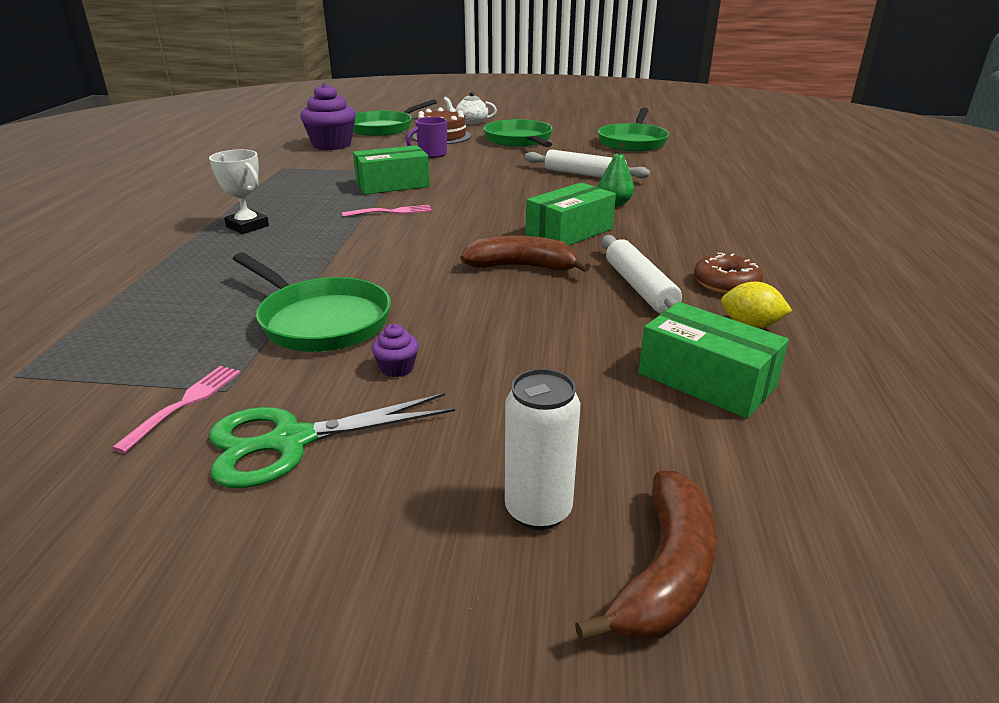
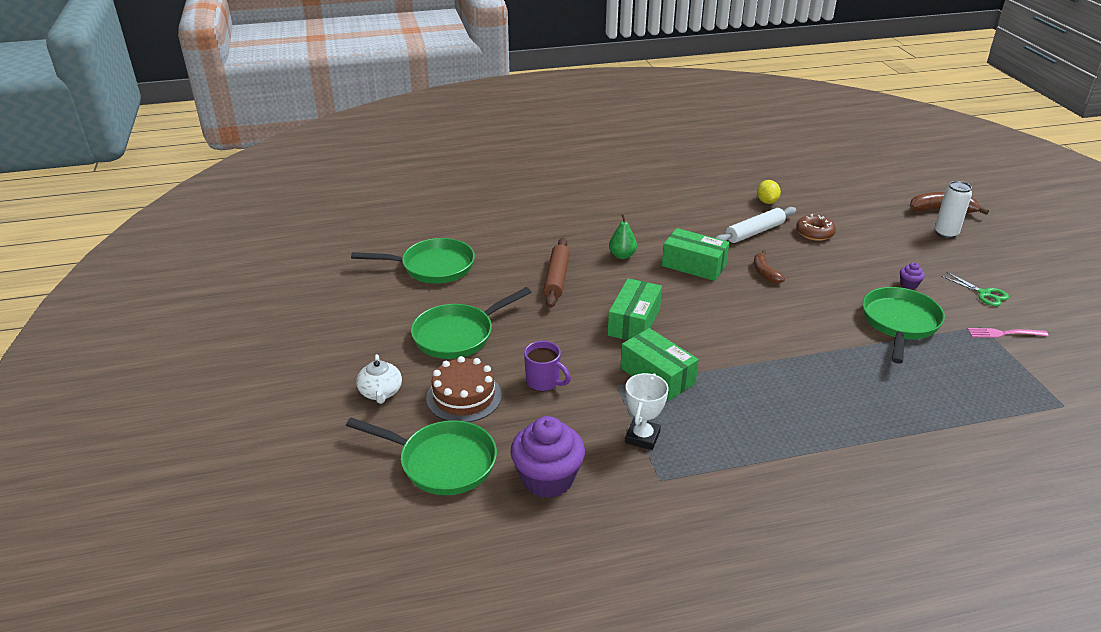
camera: 110 degrees left, 5 degrees up
white trophy [209,149,269,234] -> white trophy moved to [625,373,669,450]
green scissors [209,393,455,488] -> green scissors [941,272,1009,306], size x0.60
pink fork [342,205,432,217] -> none
brown banana [461,236,590,272] -> brown banana [754,251,785,283], size x0.66
white rolling pin [524,149,650,178] -> brown rolling pin [544,238,570,308]
green box [638,302,789,418] -> green box moved to [608,278,662,340]
brown donut [694,253,763,294] -> brown donut moved to [796,214,836,241]

